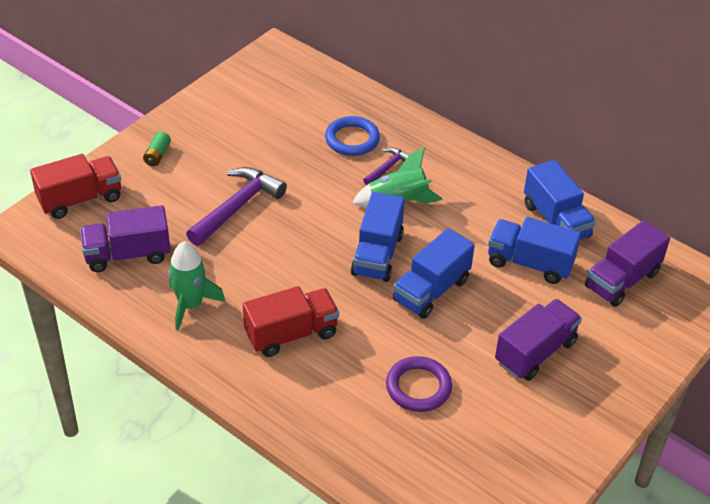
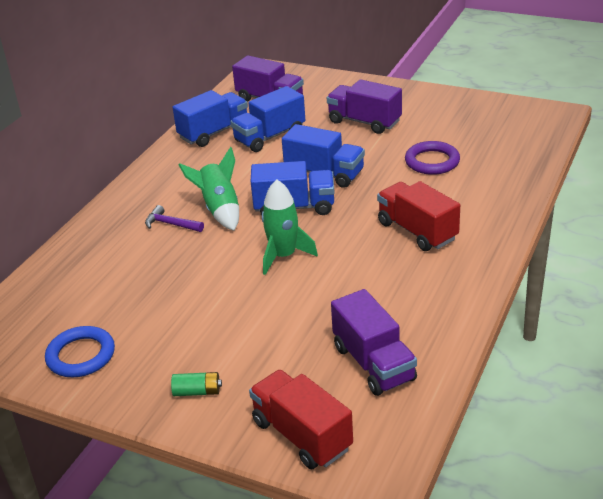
camera: 100 degrees left, 10 degrees down
green rocket [168,241,225,331] -> green rocket moved to [262,179,318,275]
purple hammer [186,167,287,246] -> none
blue ring [325,116,380,156] -> blue ring moved to [45,326,115,377]
blue truck [488,217,581,284] -> blue truck turned 45 degrees clockwise [230,86,305,152]

